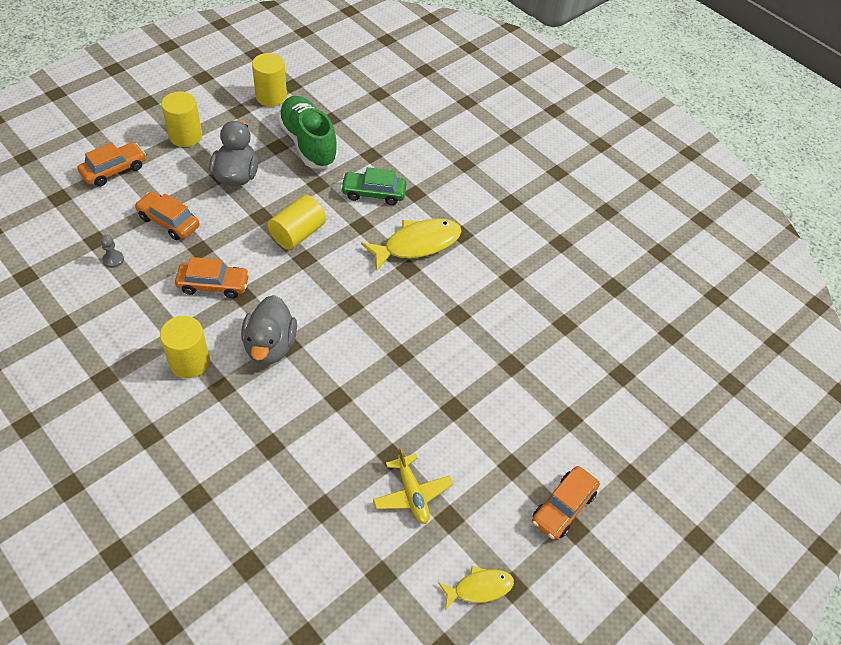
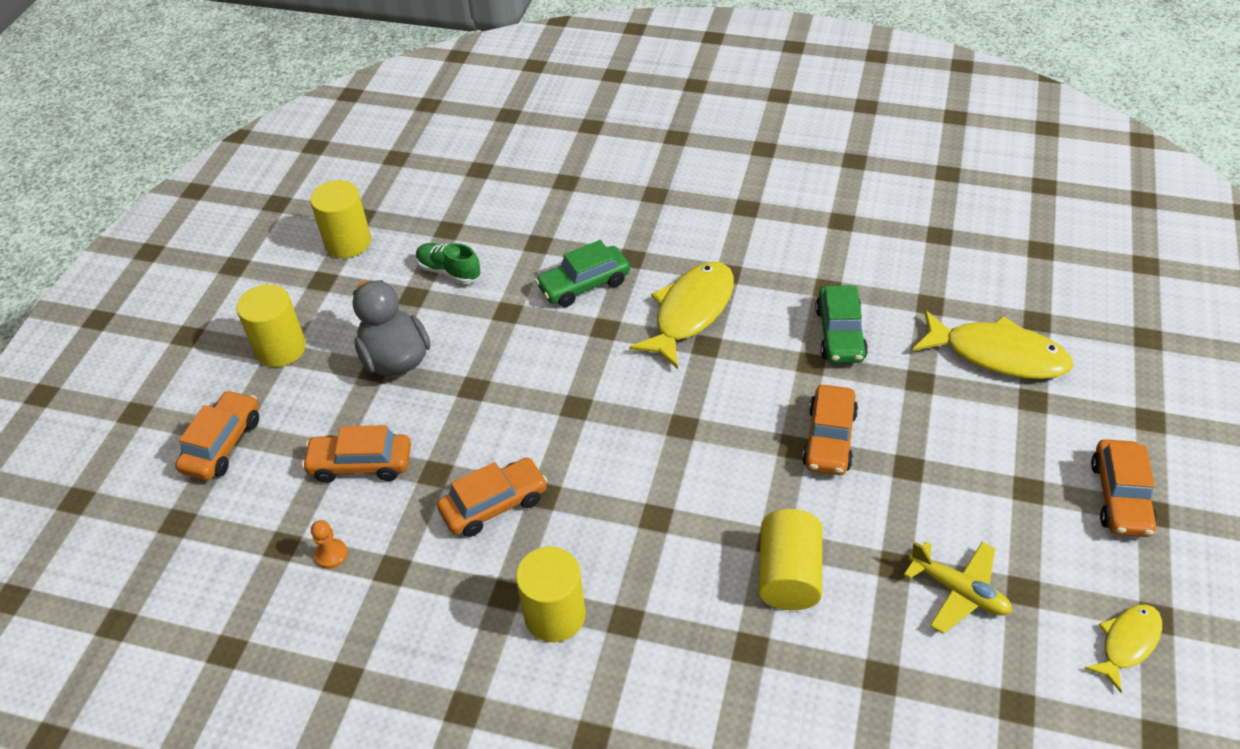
camera: 25 degrees left, 5 degrees down
grey pawn [100,235,124,268] -> orange pawn [311,520,348,569]
grey duck [241,295,297,365] -> none
yellow cylinder [268,195,326,250] -> yellow cylinder moved to [758,509,822,610]
green shoe [278,96,339,169] -> green shoe [416,243,481,284], size x0.52
none -> orange car [802,385,858,475]
none -> green car [815,285,868,363]
none -> yellow fish [912,310,1074,379]

